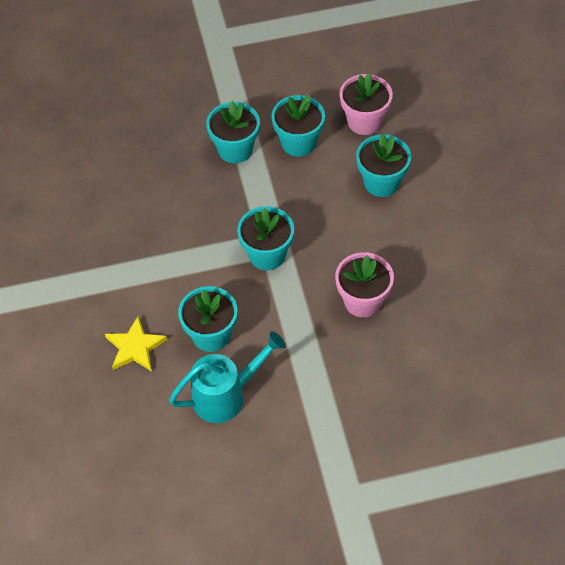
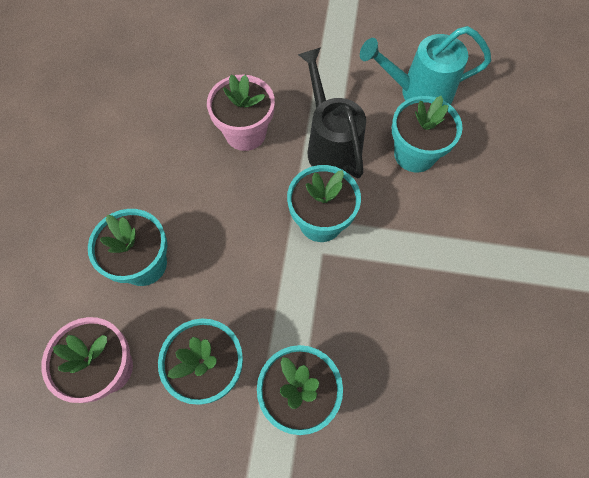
camera: 160 degrees left, 10 degrees up
yellow star [105,316,167,371] -> none
none -> black watering can [298,48,366,178]

